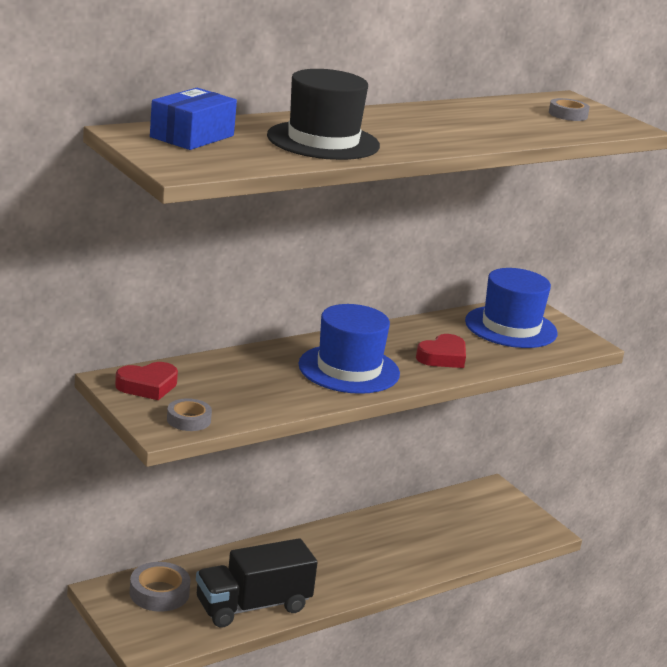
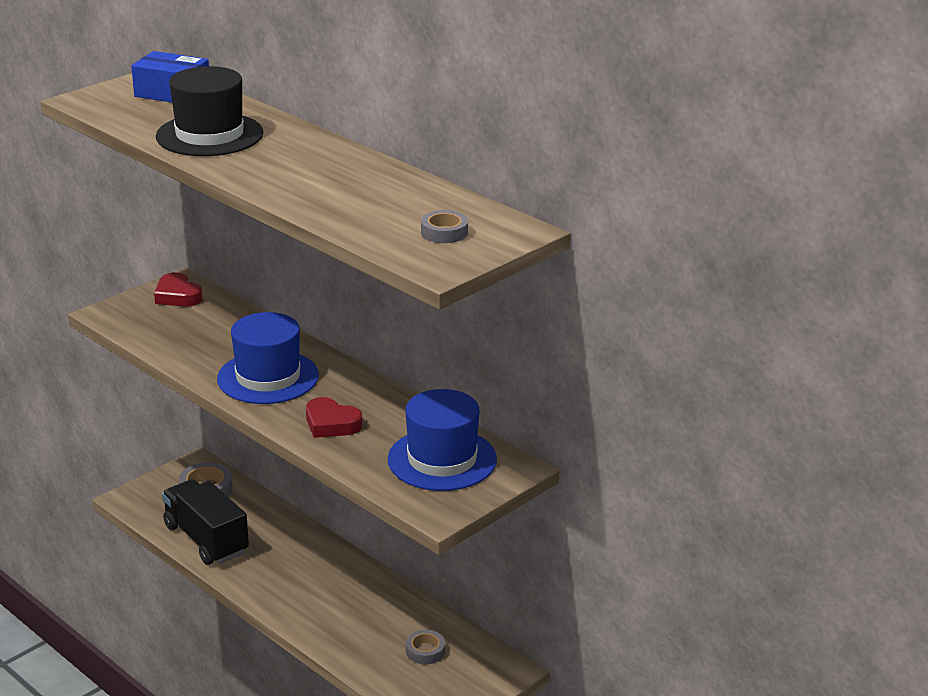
camera: 80 degrees right, 5 degrees up
grey tape [167,398,212,431] -> grey tape moved to [406,630,445,664]

